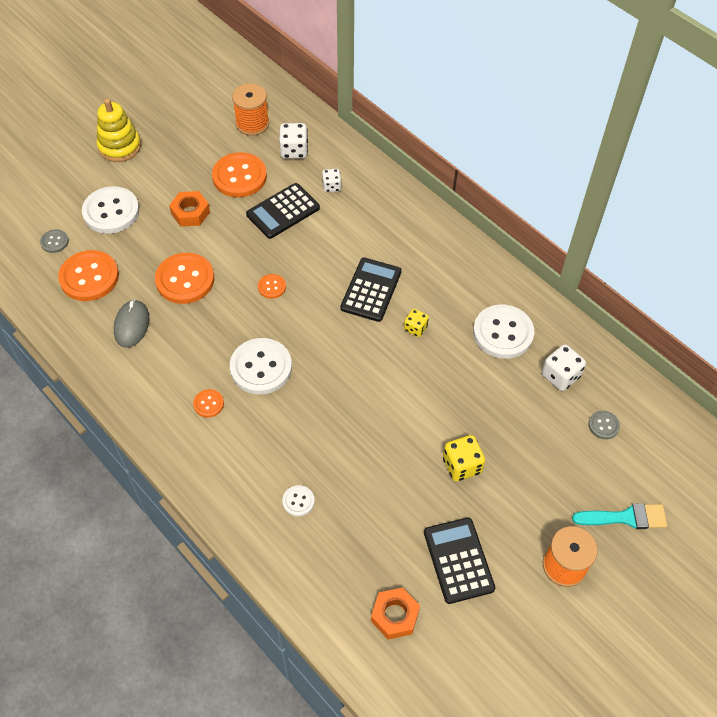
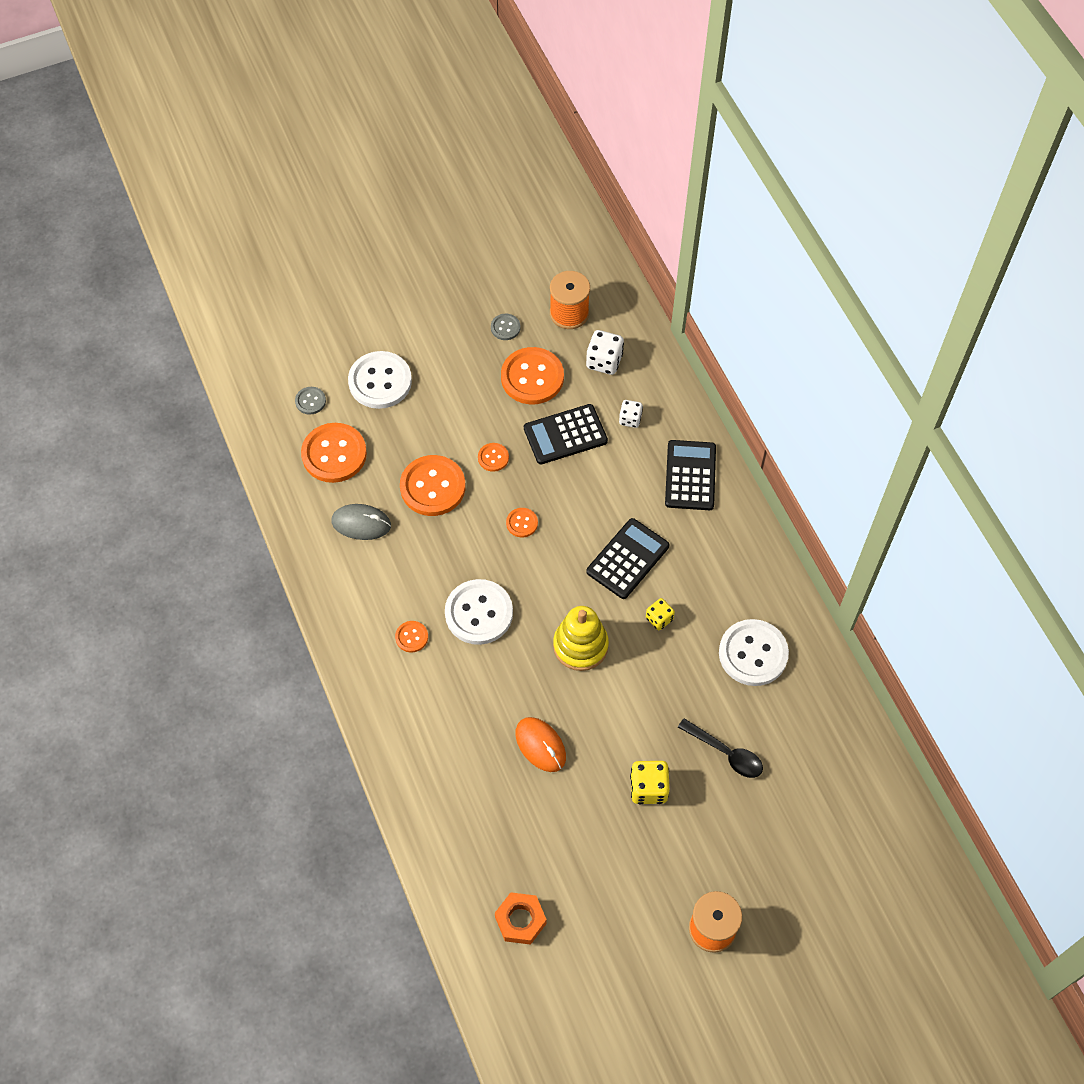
camera: 20 degrees right, 5 degrees up
yellow stacking toy [97,99,141,162] -> yellow stacking toy moved to [553,606,609,671]
grey mouse [114,299,149,348] -> grey mouse turned 75 degrees clockwise [331,504,391,540]
orange nut [169,191,210,227] -> none
white button [282,485,315,517] -> none
black calculator [424,517,495,604] -> black calculator moved to [665,440,716,510]
white dice [542,344,586,391] -> none
turquoise brush [572,503,667,529] -> none
grey button [589,411,620,439] -> grey button moved to [491,314,521,340]
none -> orange button [478,443,509,472]
none -> orange mouse [515,717,566,772]
none -> black spoon [678,718,763,778]

